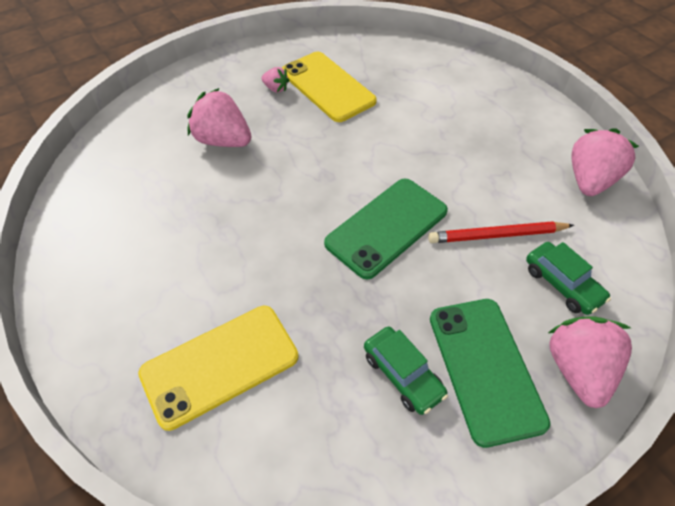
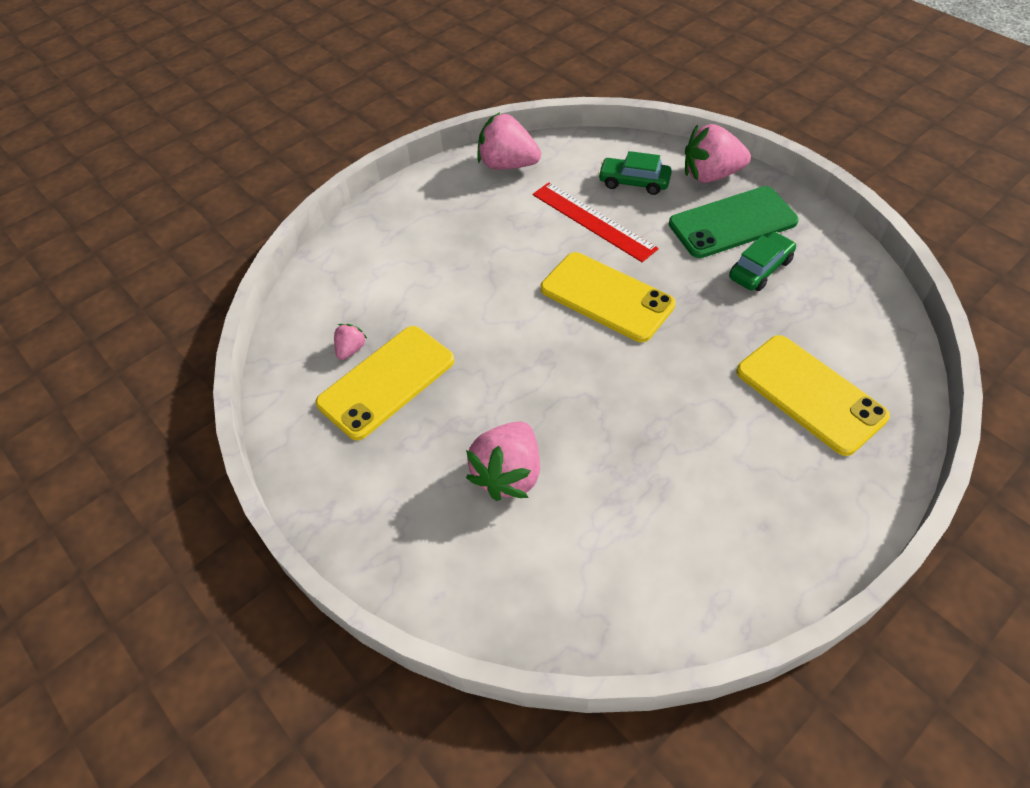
camera: 95 degrees left, 0 degrees up
pink strawberry [261,67,289,93] -> pink strawberry moved to [334,324,367,360]
green phone [324,179,448,279] -> yellow phone [541,252,676,342]
red pencil [428,221,574,243] -> red ruler [533,182,659,262]
green car [526,242,611,315] -> green car turned 120 degrees counterclockwise [598,151,672,195]

